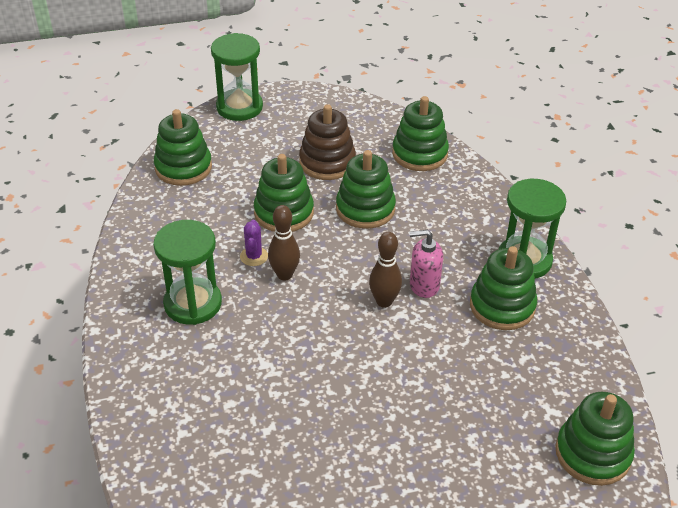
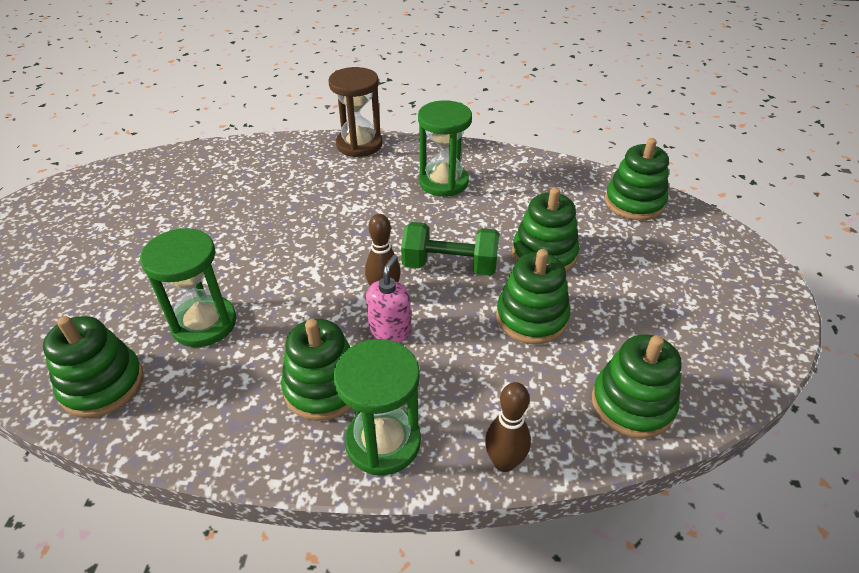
camera: 110 degrees right, 0 degrees up
green hourglass [211,33,263,121] -> green hourglass moved to [140,228,236,347]
purple cactus [240,220,268,266] -> none
brown bowling pin [268,205,300,281] -> brown bowling pin moved to [485,382,531,472]
brown stacking toy [299,104,356,180] -> none
none -> brown hourglass [328,67,382,157]
none -> green dumbbell [401,222,499,276]

